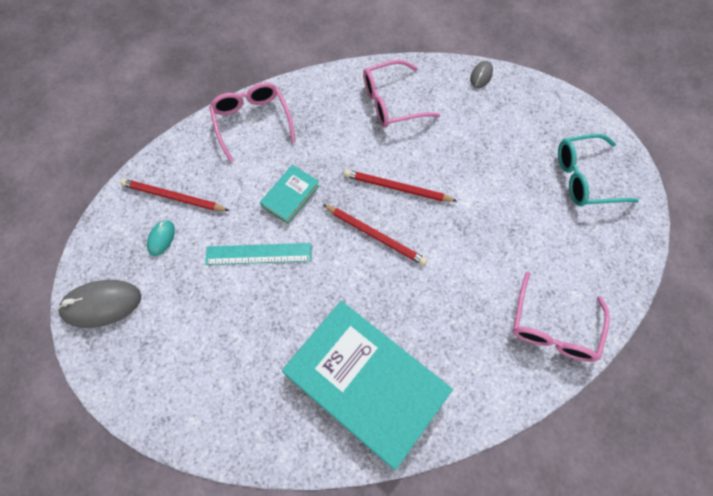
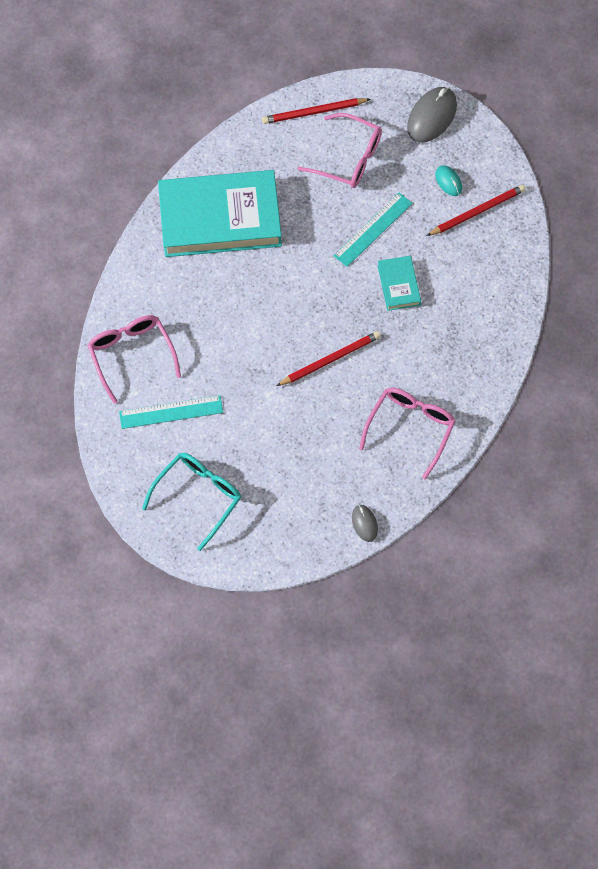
camera: 135 degrees right, 0 degrees up
pink glasses [209,82,296,162] -> pink glasses moved to [297,113,382,188]
red pencil [322,204,427,266] -> red pencil moved to [262,98,370,124]
none -> turquoise ruler [119,395,223,429]

